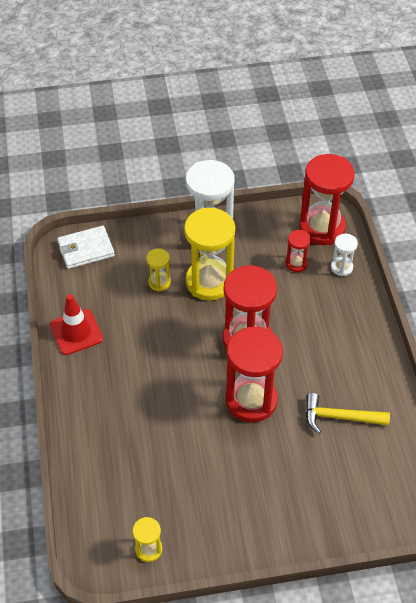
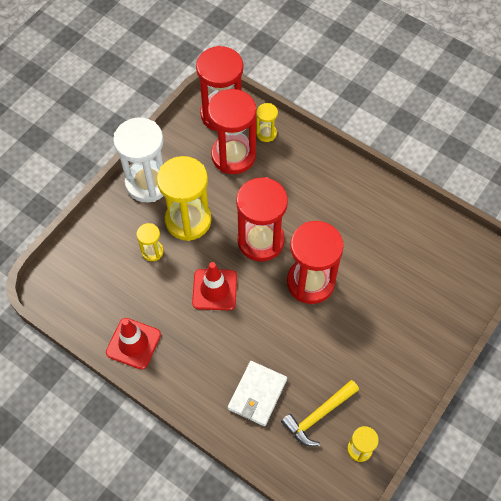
camera: 45 degrees left, 10 degrees up
white wallet [57,225,115,269] -> white wallet moved to [228,361,287,426]
red hourglass [286,230,311,272] -> red hourglass [208,89,256,174], size x2.12
yellow hammer [306,393,390,434] -> yellow hammer moved to [281,380,359,446]
white hourglass [331,234,358,276] -> yellow hourglass [256,103,278,142]
none -> red traffic cone [192,262,237,310]

